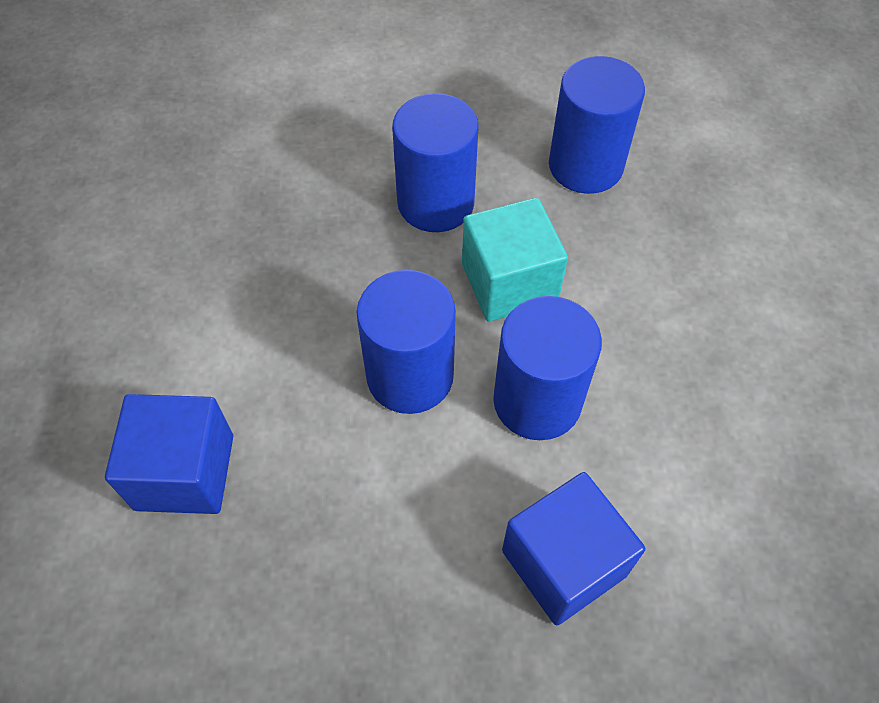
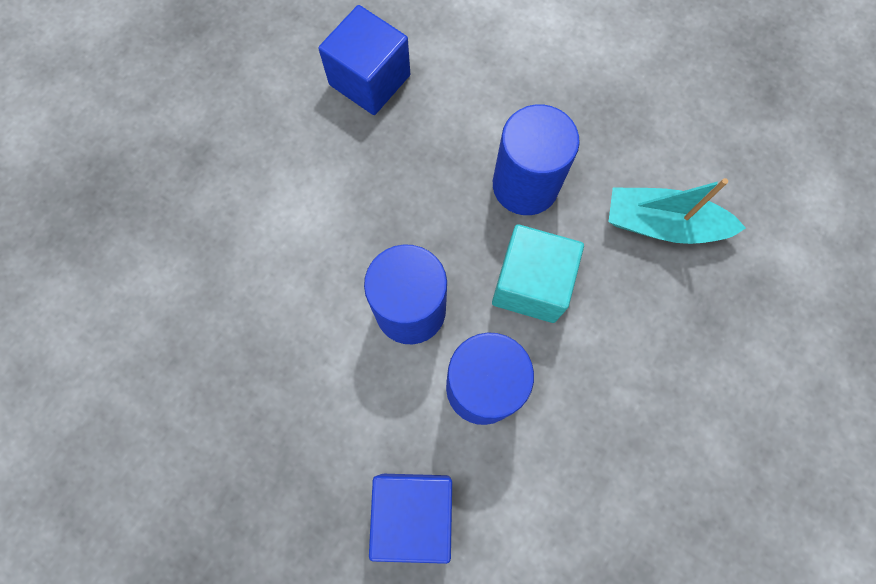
camera: 35 degrees right, 15 degrees up
blue cube [105,394,233,514] -> blue cube moved to [318,5,410,115]
blue cylinder [549,56,645,194] -> turquoise boat [608,178,746,244]

